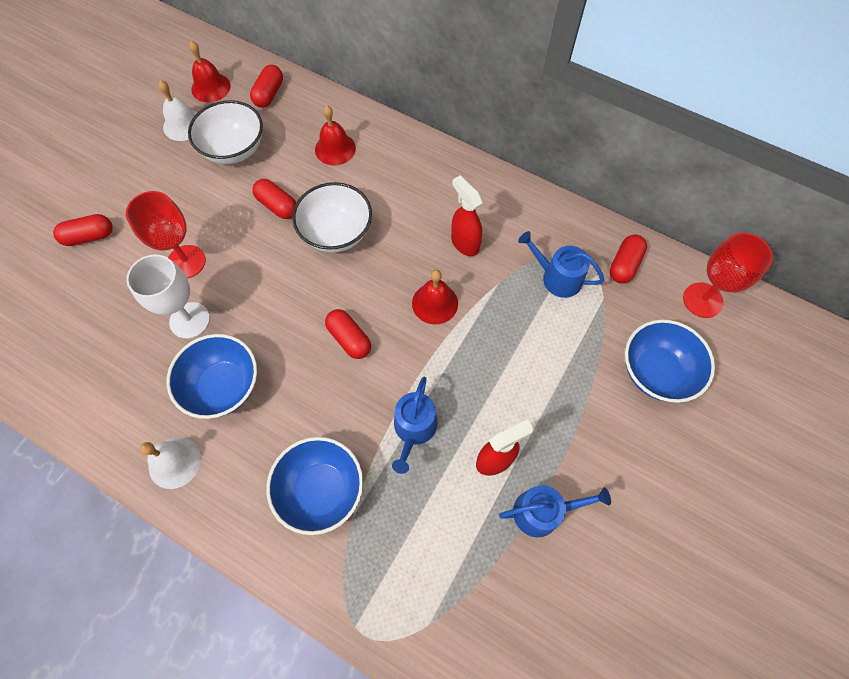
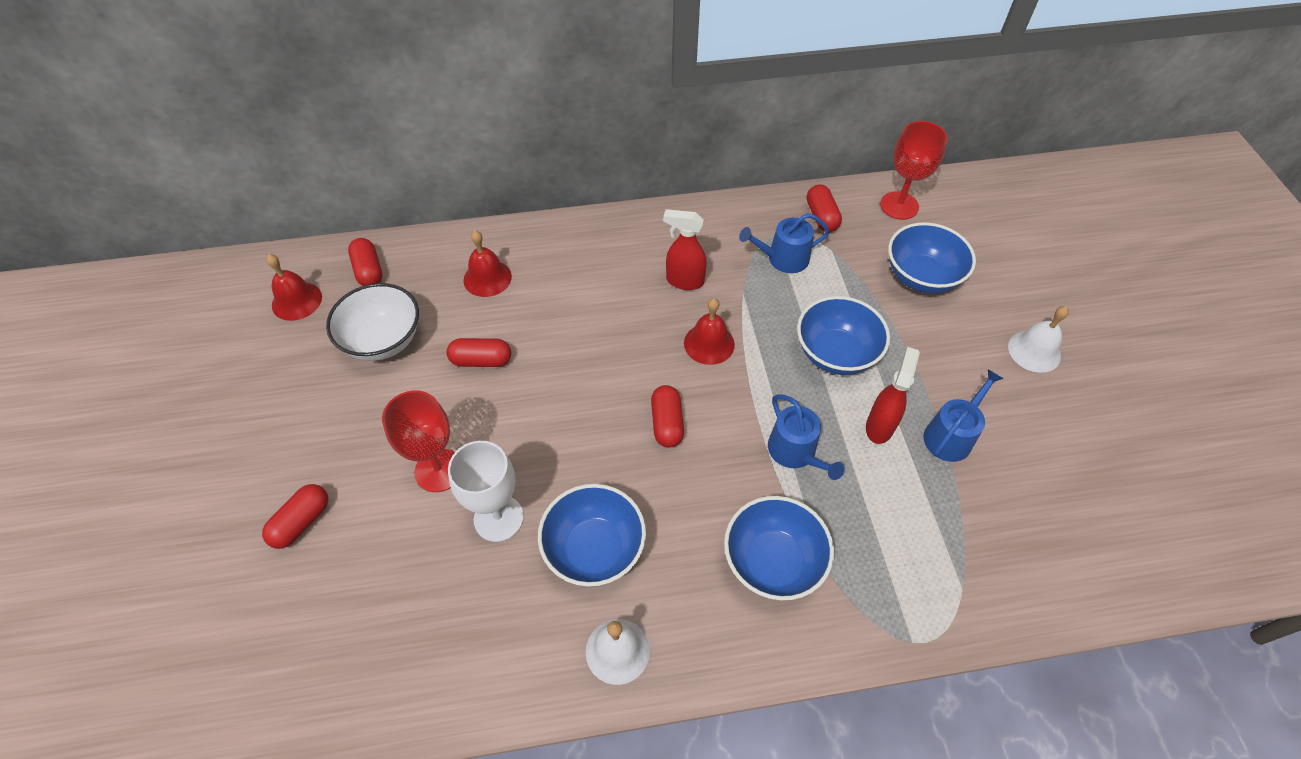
camera: 40 degrees left, 10 degrees down
white bell [158,80,197,141] -> white bell moved to [1008,306,1069,373]
white bowl [292,182,372,253] -> none
red capsule [325,309,371,359] -> red capsule turned 75 degrees clockwise [651,385,684,448]
none -> blue bowl [797,296,890,375]

